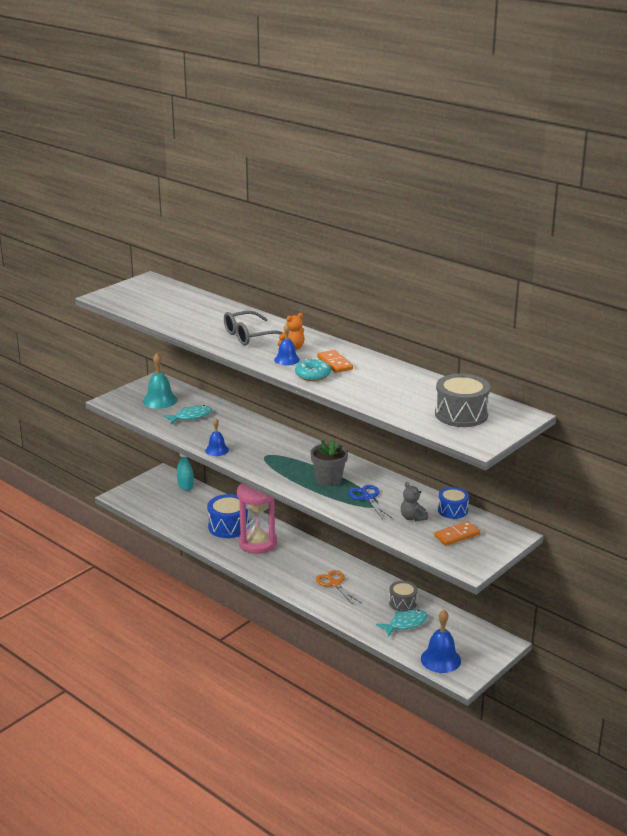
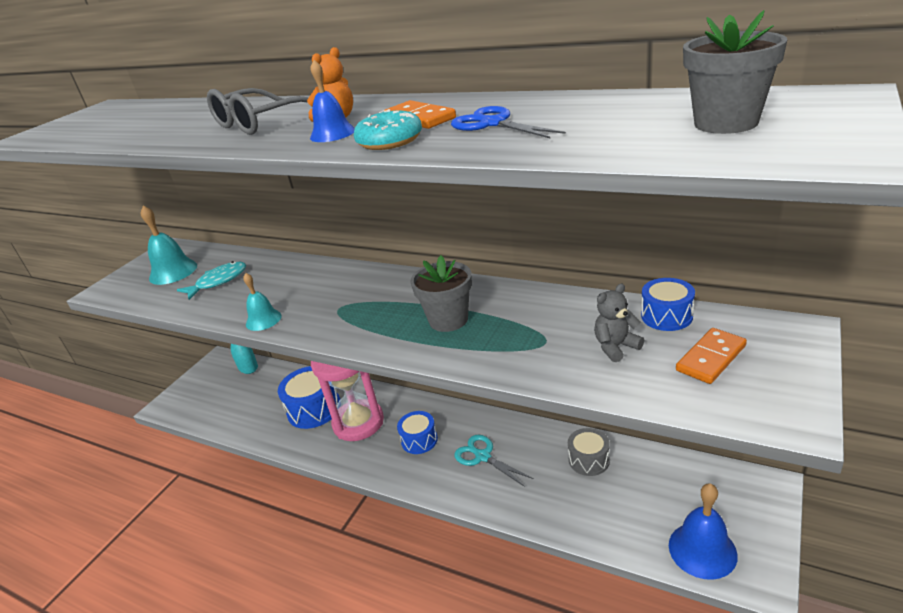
camera: 10 degrees left, 5 degrees up
blue bell [205,418,229,456] -> turquoise bell [243,273,282,331]
orange scissors [316,570,361,605] -> turquoise scissors [454,435,534,487]
blue scissors [348,485,392,519] -> blue scissors moved to [451,106,566,138]
turquoise fish [376,610,428,637] -> none
grey teddy bear [401,482,428,521] -> grey teddy bear turned 105 degrees clockwise [594,284,644,362]
grey drum [435,374,490,427] -> grey flower pot [683,10,787,134]
none -> blue drum [397,411,438,454]

